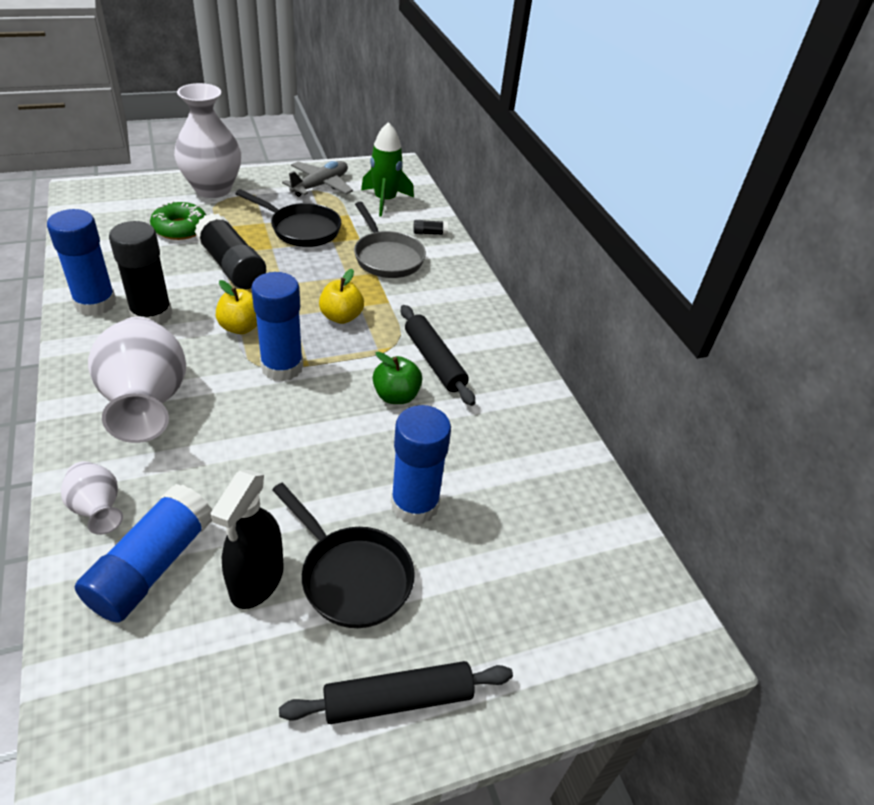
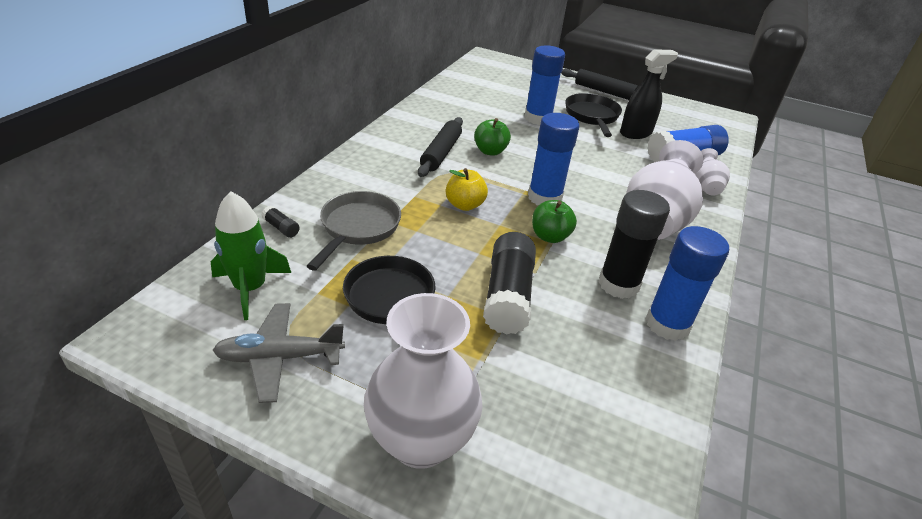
camera: 135 degrees left, 5 degrees down
green donut [150,201,206,240] -> none
yellow apple [216,280,257,334] -> green apple [532,200,577,243]

